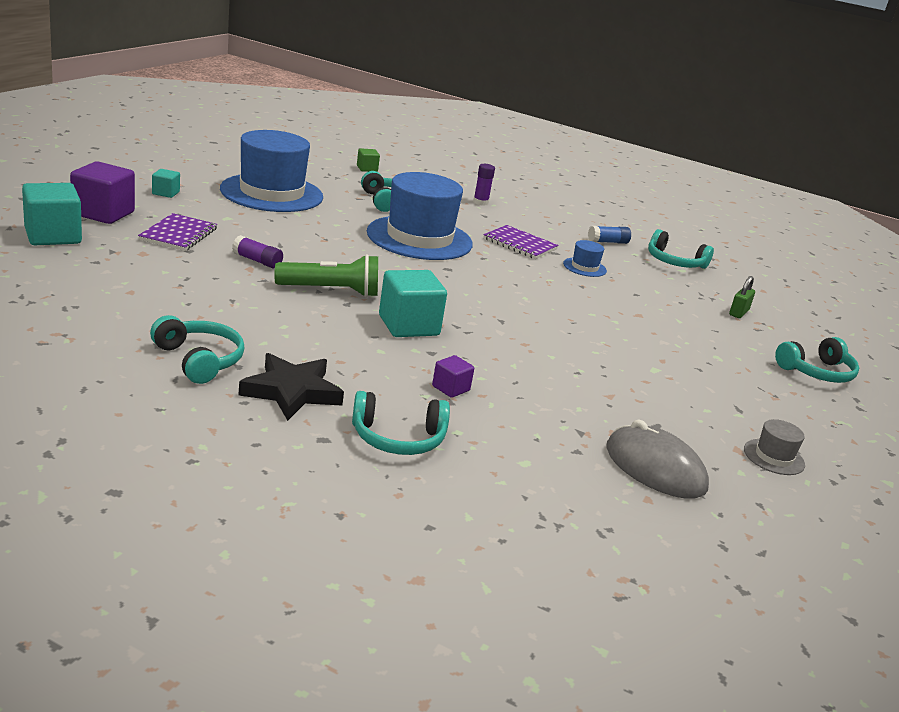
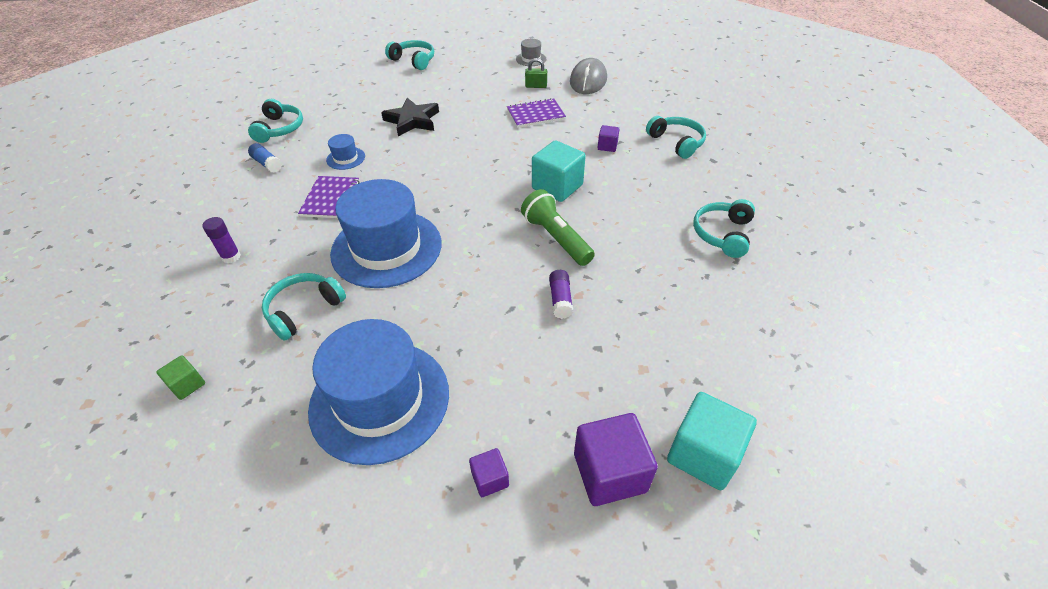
camera: 115 degrees left, 20 degrees up
purple notebook [138,213,217,251] -> purple notebook moved to [507,98,566,128]
turquoise cube [152,169,180,198] -> purple cube [469,448,509,497]
black star [238,353,344,421] -> black star moved to [381,98,439,137]
green padlock [729,276,755,318] -> green padlock moved to [525,58,547,88]

